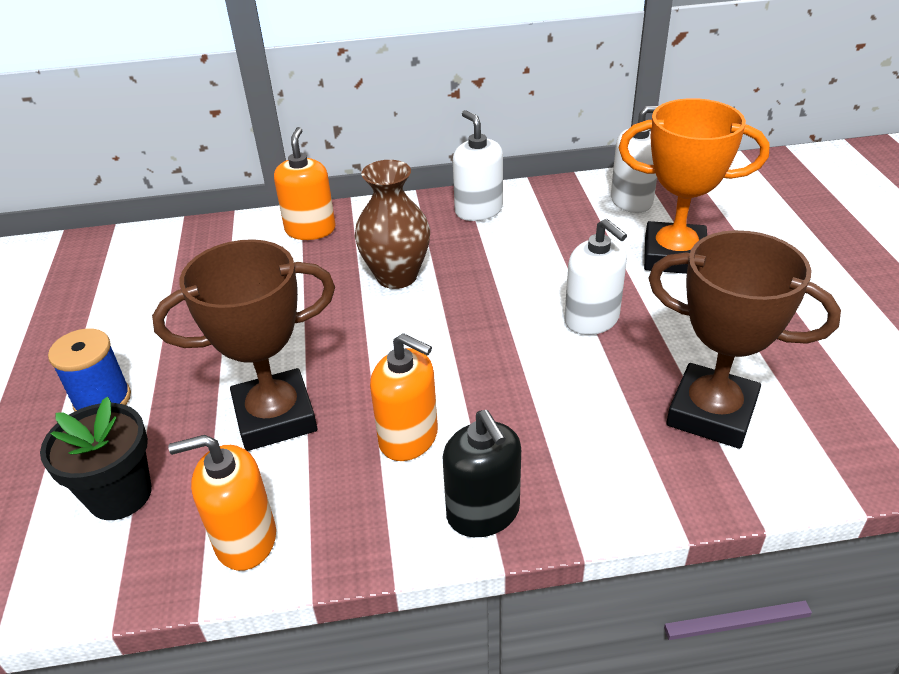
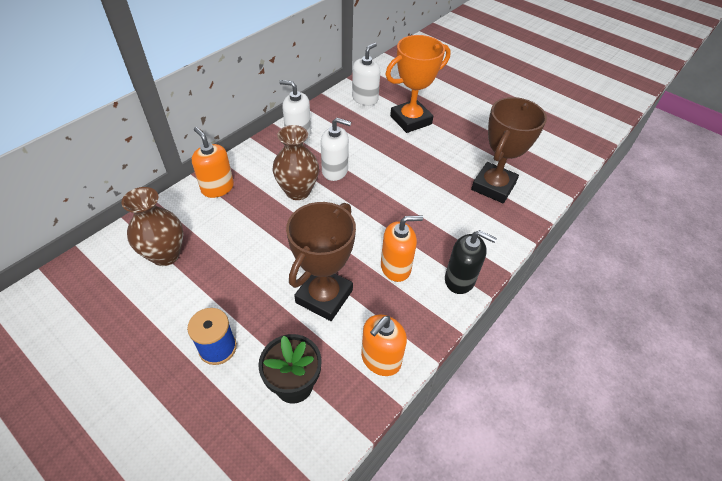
camera: 45 degrees left, 10 degrees up
white soap dispenser [564,219,627,335] -> white soap dispenser moved to [321,118,351,181]
brown trophy [648,230,841,449] -> brown trophy turned 45 degrees counterclockwise [471,97,547,203]
none -> brown vase [122,187,183,266]

